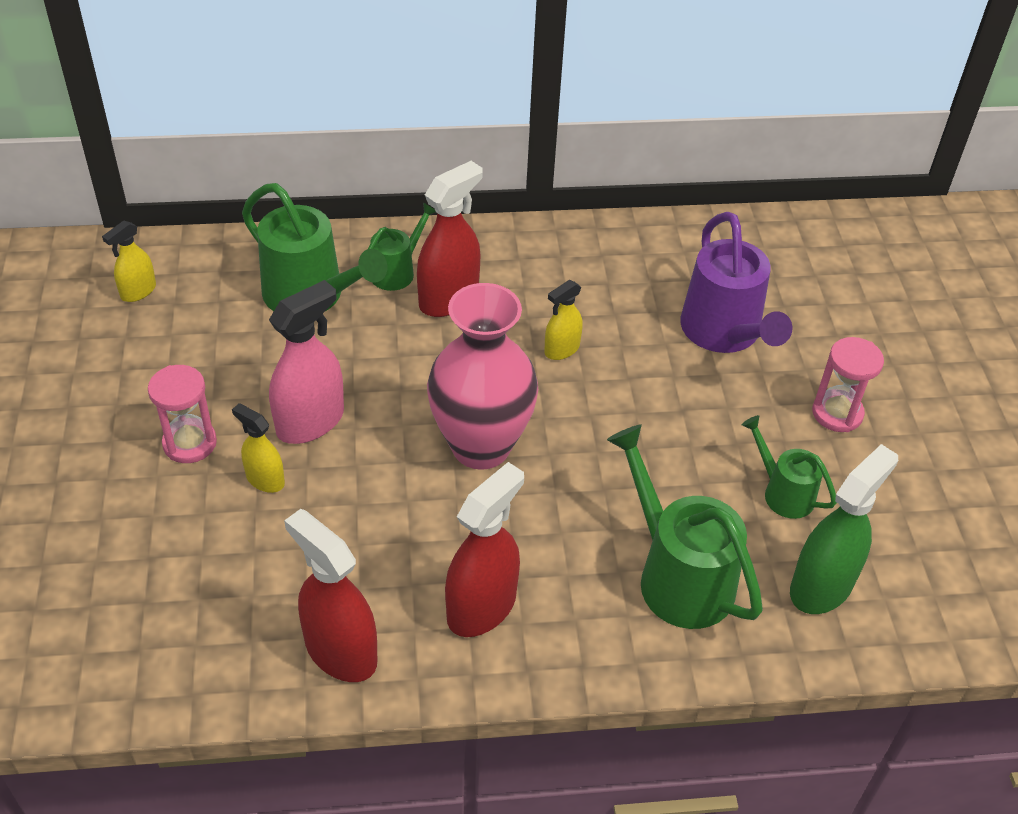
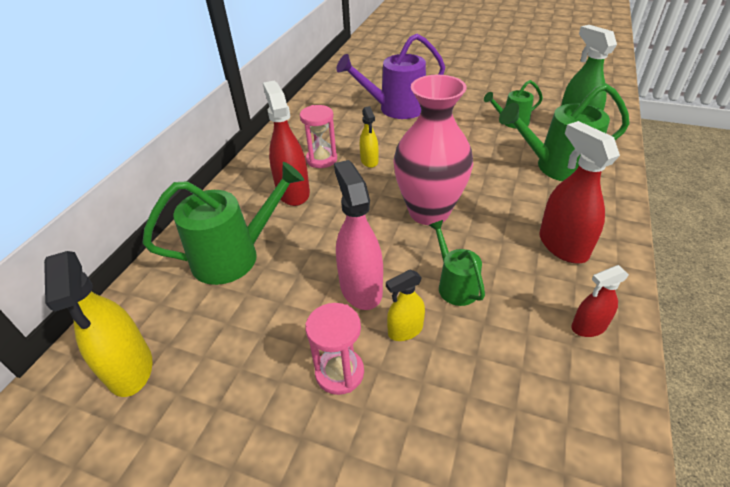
camera: 60 degrees left, 5 degrees down
yellow spray bottle [102,220,156,302] -> yellow spray bottle [44,251,152,397], size x1.76
red spray bottle [284,509,378,682] -> red spray bottle [571,265,629,337], size x0.57
green watering can [368,202,436,291] -> green watering can moved to [429,220,485,306]
purple watering can [680,212,792,353] -> purple watering can turned 150 degrees clockwise [336,34,445,119]
pink hourglass [812,337,884,432] -> pink hourglass moved to [300,105,337,168]

